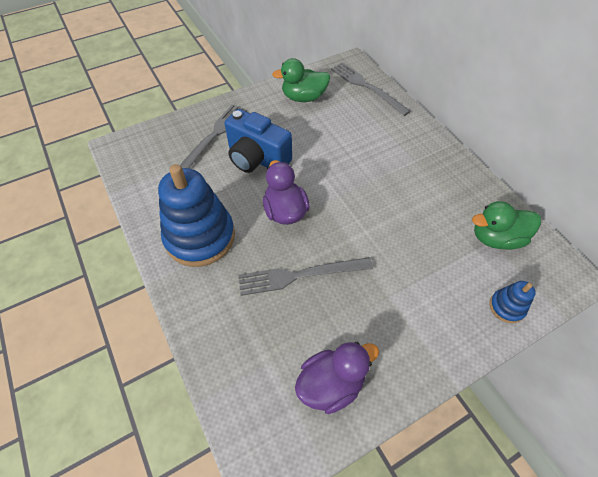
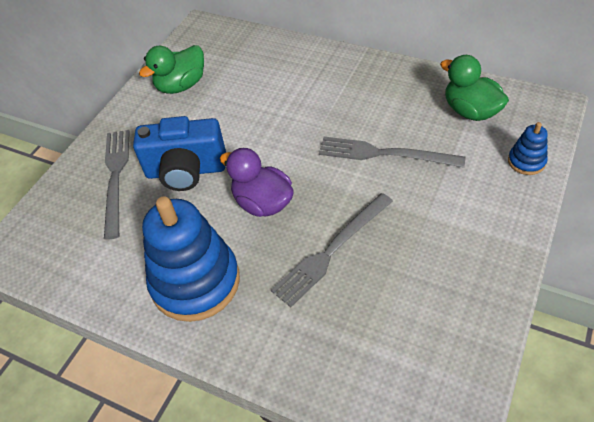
camera: 30 degrees left, 5 degrees down
purple duck [295,342,379,414] -> none
grey fork [331,62,411,116] -> grey fork moved to [319,137,465,168]
green duck [472,201,541,250] -> green duck turned 90 degrees clockwise [440,55,509,121]

